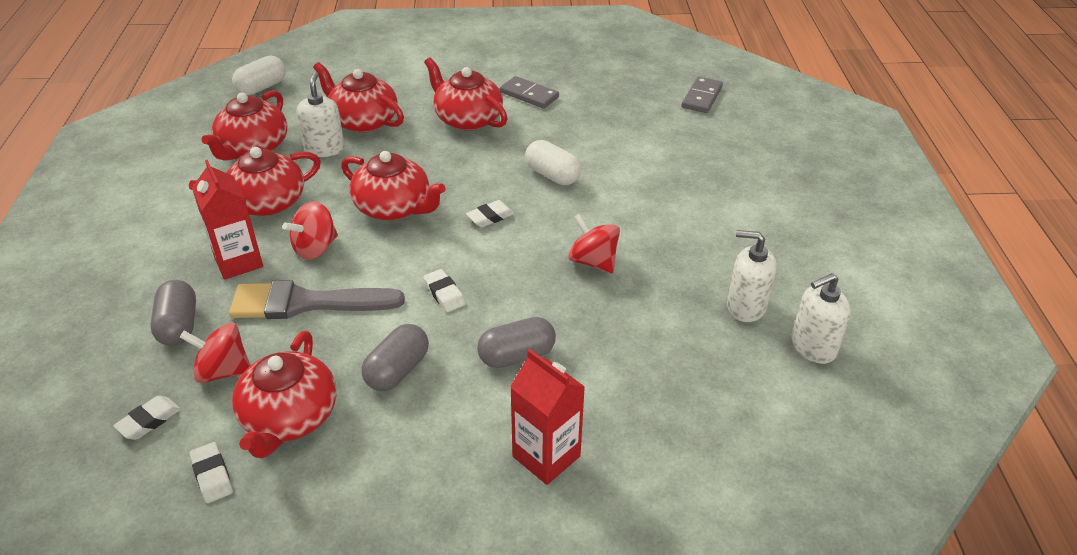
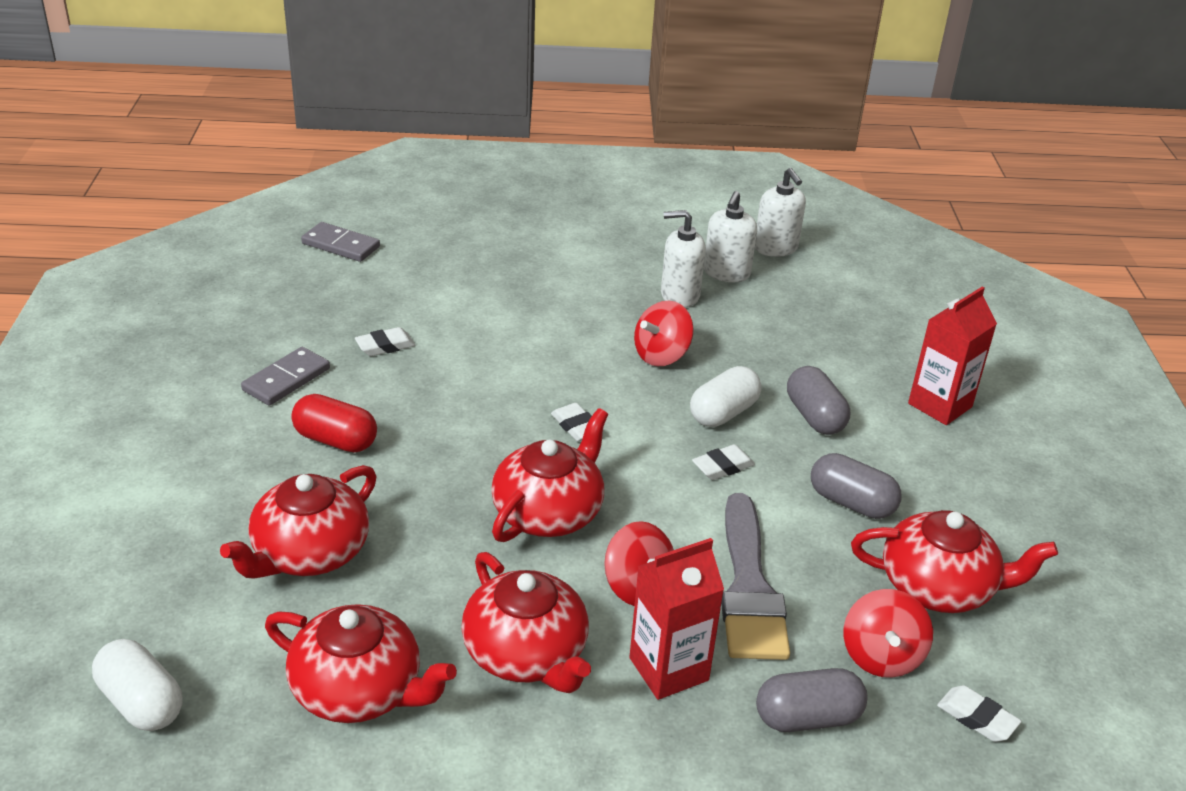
camera: 90 degrees left, 5 degrees down
white eraser [190,442,233,503] -> white eraser moved to [355,327,415,356]
white soap dispenser [297,72,345,157] -> white soap dispenser moved to [661,210,706,307]
red teapot [424,57,508,131] -> red capsule [291,394,377,453]
white capsule [525,140,581,185] -> white capsule moved to [690,366,762,427]

